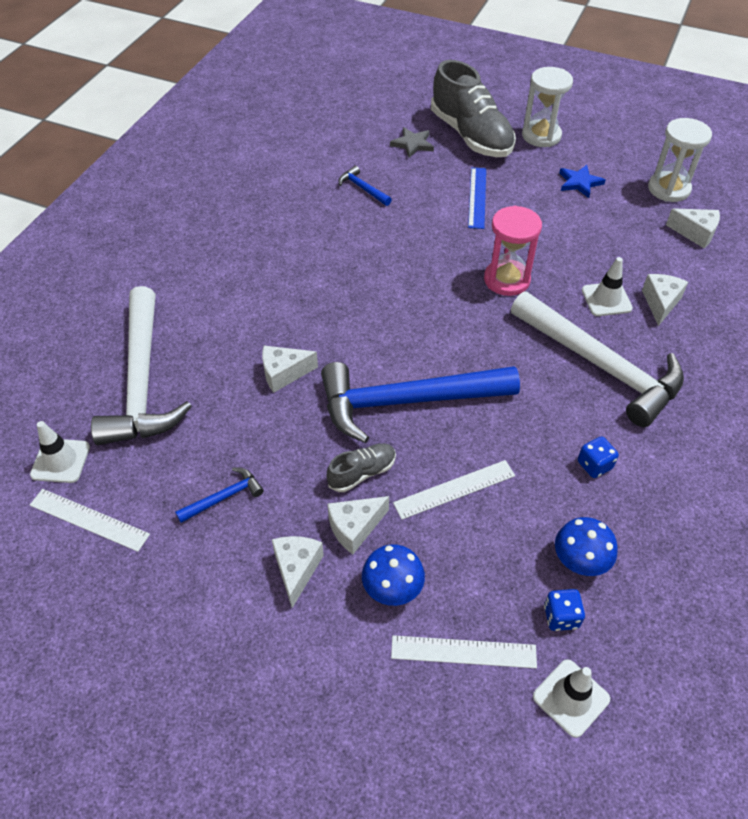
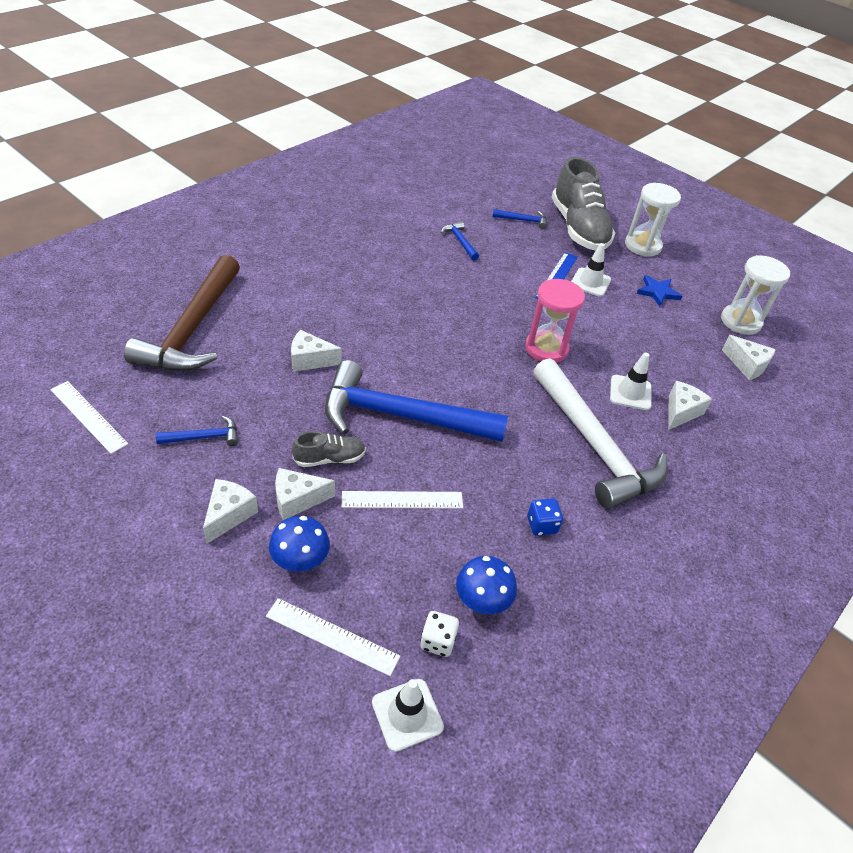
camera: 15 degrees right, 5 degrees down
white traffic cone [30,421,90,483] -> white traffic cone moved to [571,243,611,297]
white hammer [91,286,192,445] -> brown hammer [124,255,240,371]
grey star [390,127,434,158] -> blue hammer [492,209,547,229]
blue dice [544,589,585,631] -> white dice [420,611,459,657]

